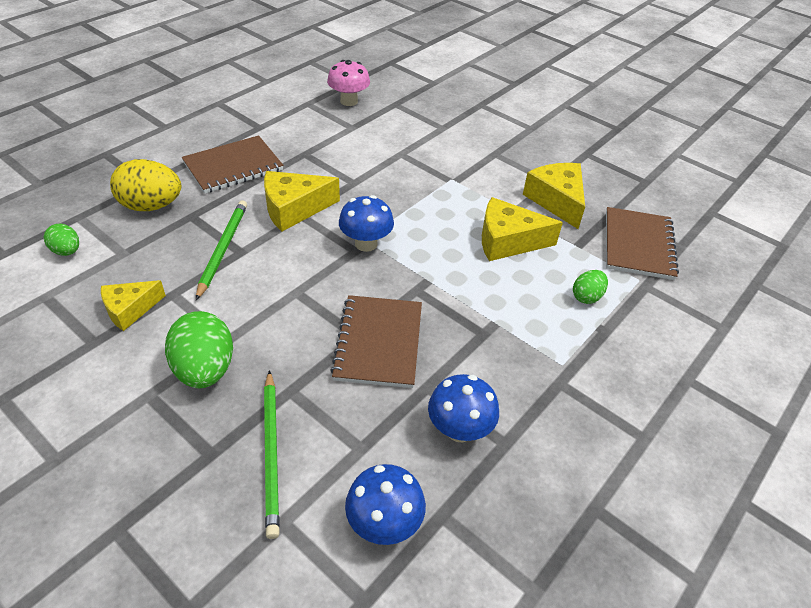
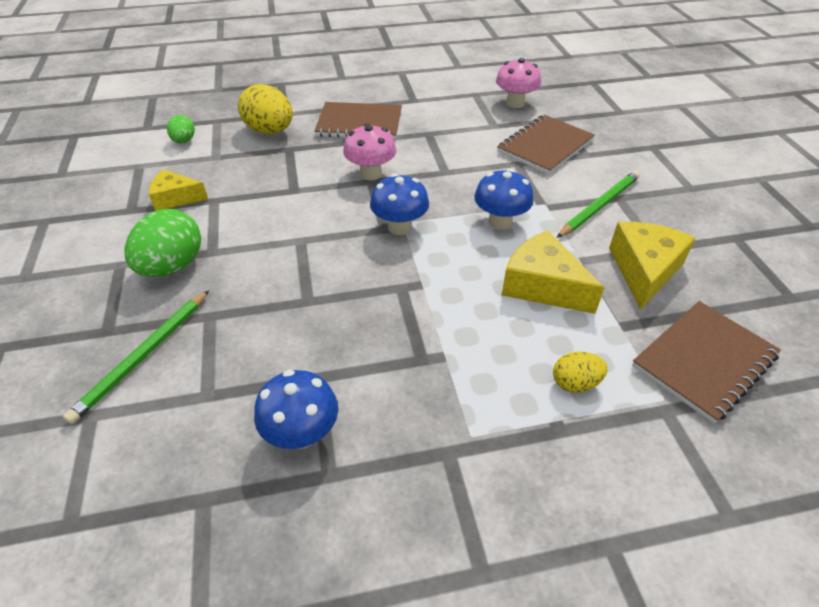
camera: 40 degrees right, 0 degrees up
green pencil [196,200,247,300] -> green pencil moved to [557,171,640,238]
yellow cheese [264,171,340,232] -> pink mushroom [343,124,397,180]
brown notebook [330,295,422,388] -> brown notebook moved to [497,115,595,174]
blue mushroom [345,464,426,545] -> blue mushroom moved to [474,169,534,230]
green egg [573,270,608,304] -> yellow egg [553,352,608,393]

